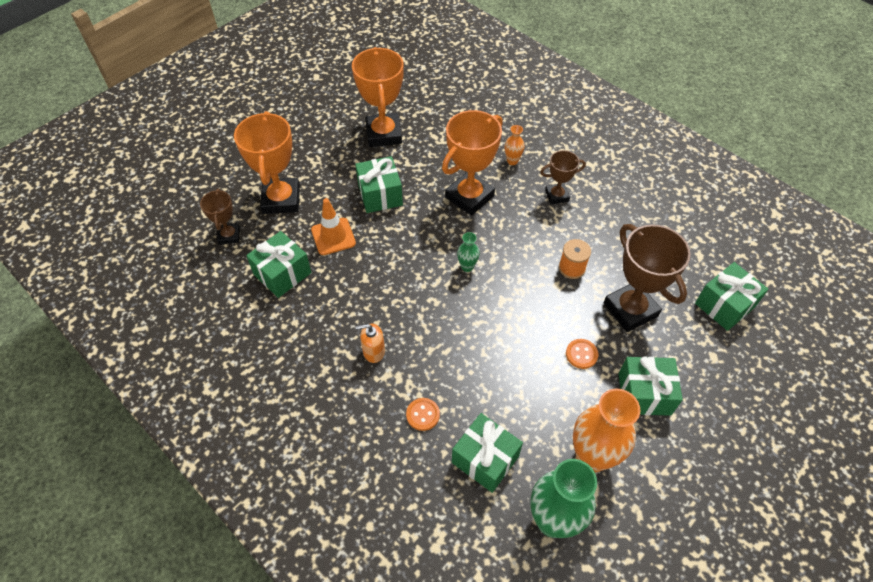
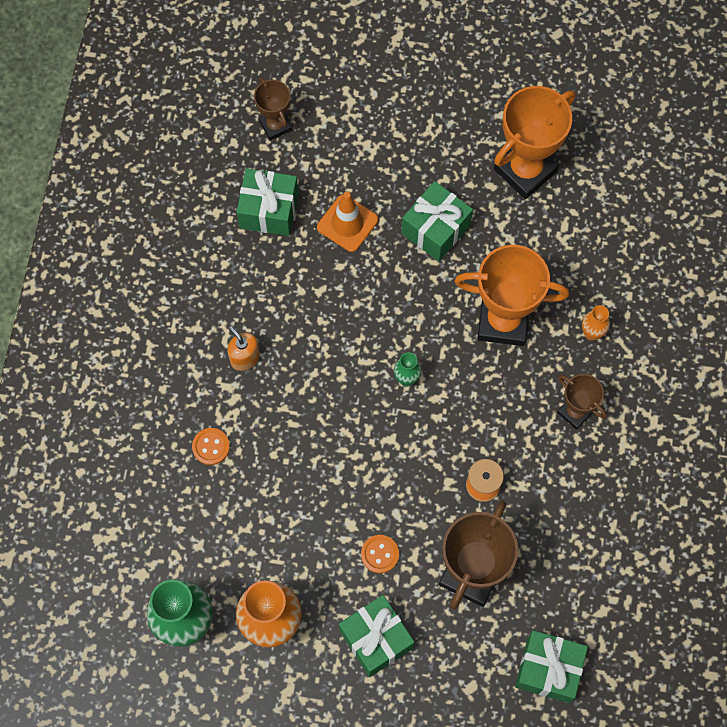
camera: 55 degrees right, 15 degrees up
brown trophy [200,189,240,245] -> brown trophy turned 75 degrees counterclockwise [254,77,292,141]
orange trophy [234,111,300,214] -> none
green gift [452,413,523,493] -> none

